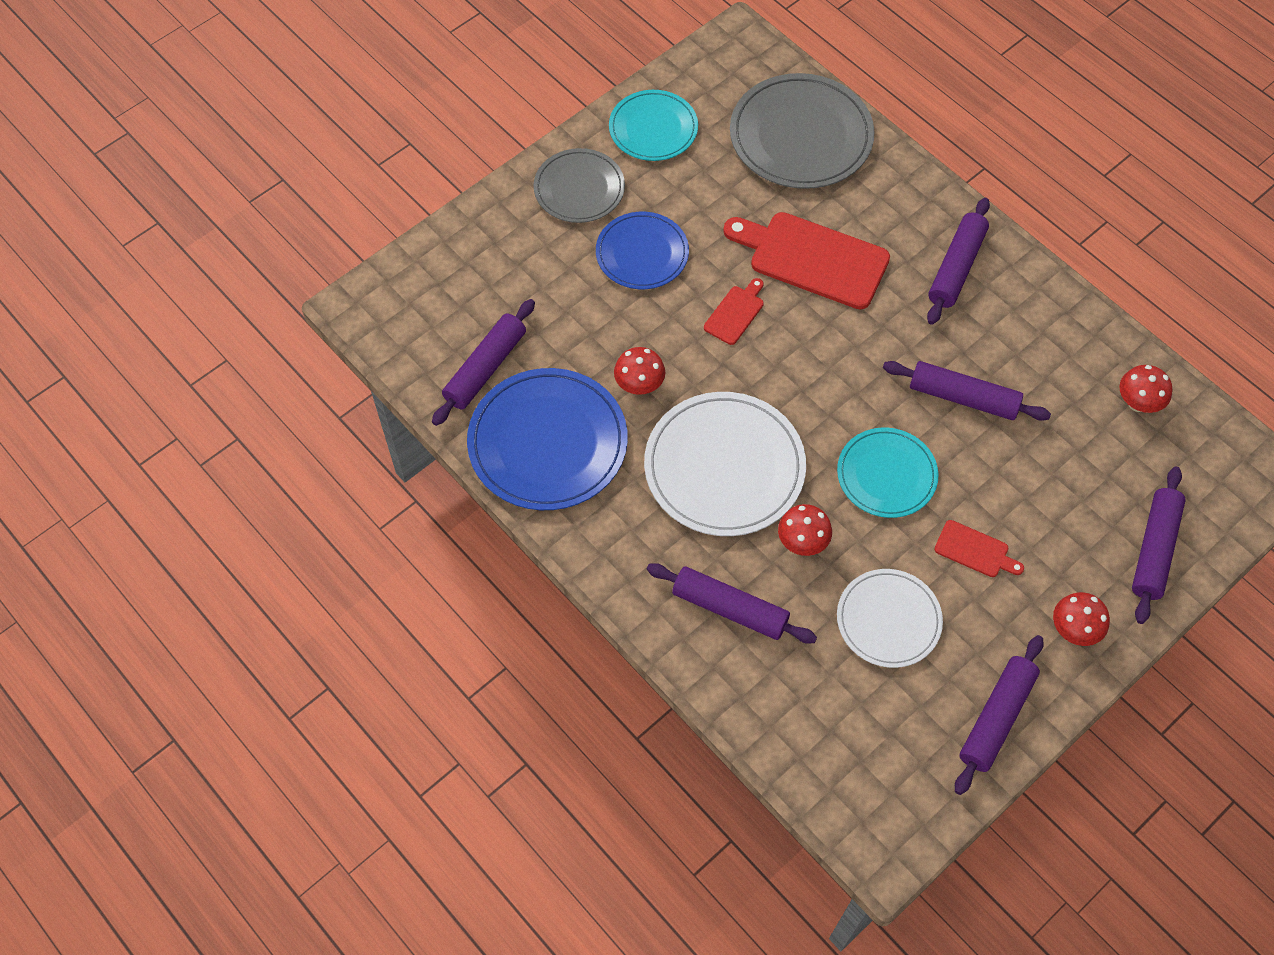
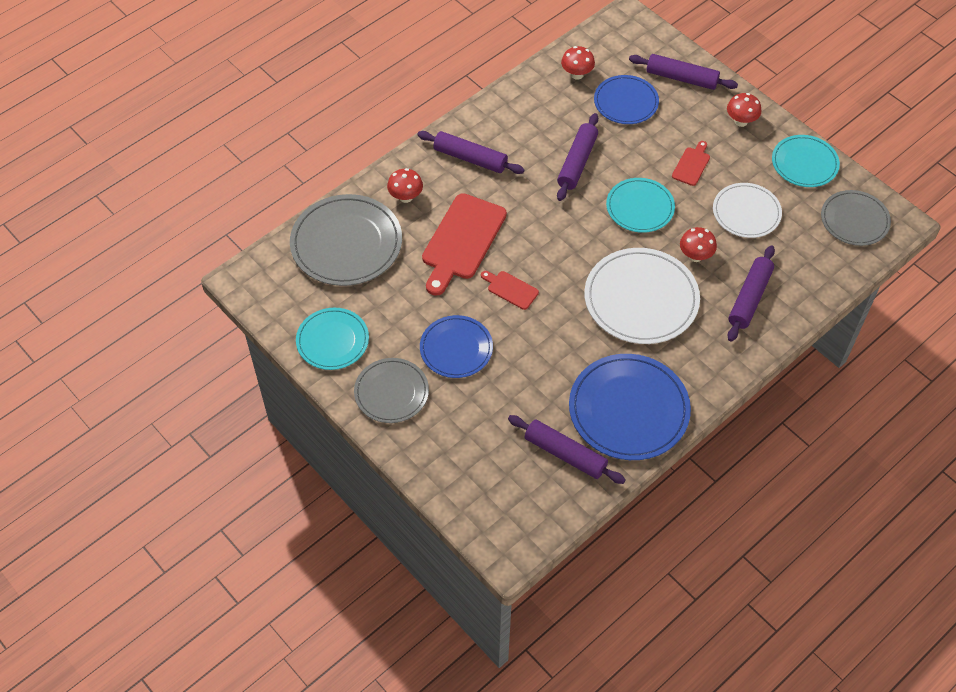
camera: 90 degrees left, 5 degrees down
red mushroom [614,347,665,395] -> red mushroom moved to [387,168,423,203]
purple rolling pin [955,635,1044,795] -> turquoise plate [772,135,840,187]
none -> blue plate [594,75,659,124]
none -> grey plate [821,190,891,246]

